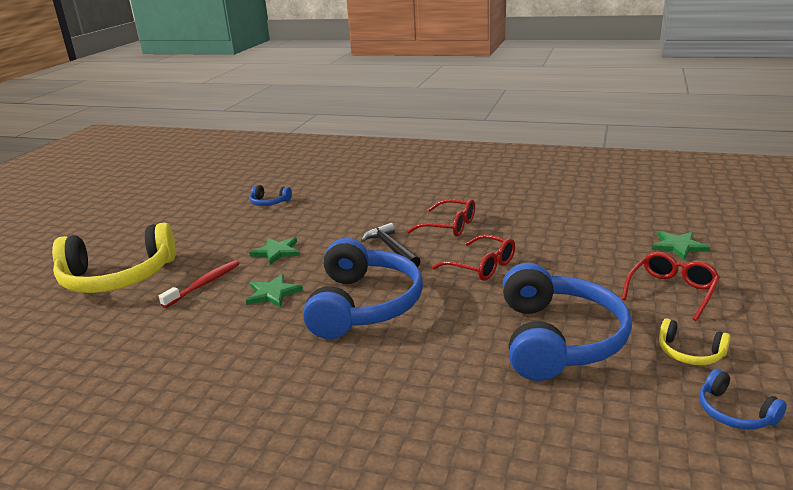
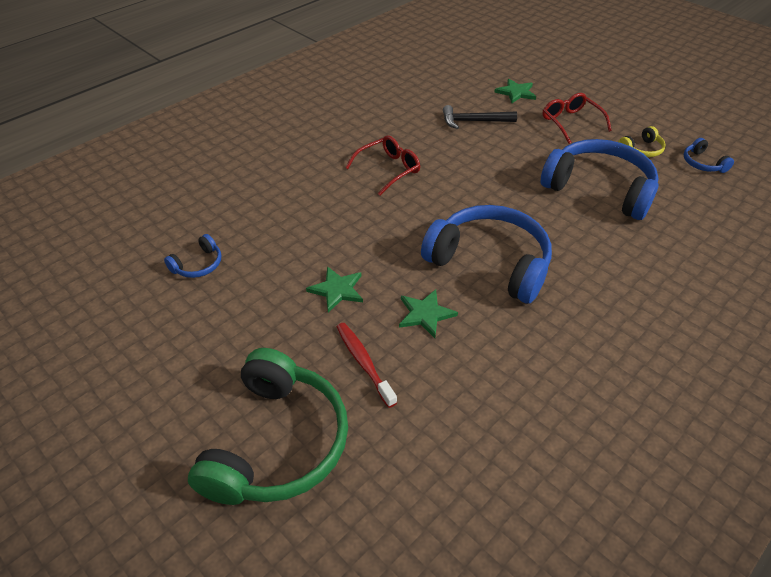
camera: 65 degrees left, 20 degrees up
yellow headphones [52,223,176,293] -> green headphones [188,348,348,505]
black hammer [361,223,421,267] -> black hammer moved to [443,105,517,129]
red glasses [432,234,515,281] -> none
blue headphones [699,369,787,429] -> blue headphones turned 75 degrees clockwise [684,138,734,173]

